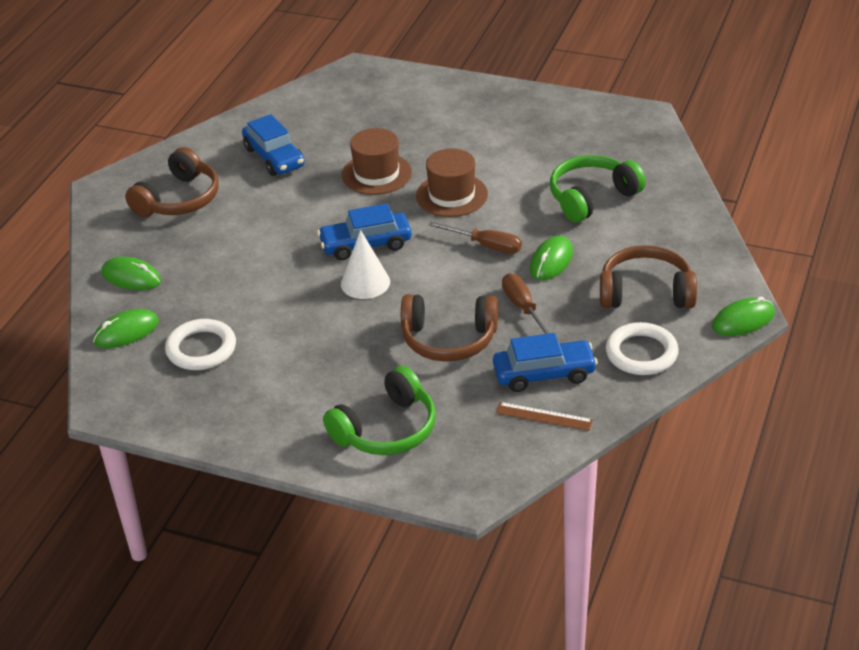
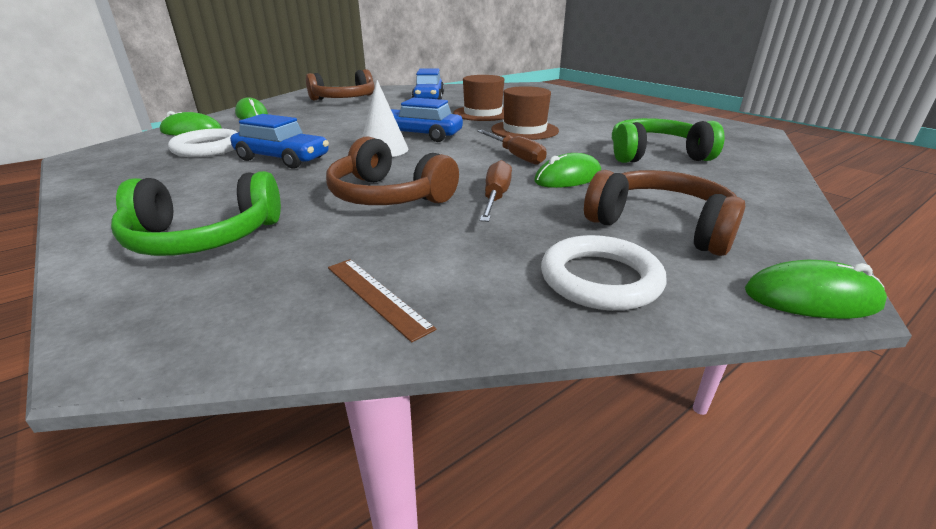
camera: 30 degrees right, 10 degrees down
blue car [493,333,598,392] -> blue car moved to [230,114,329,169]

